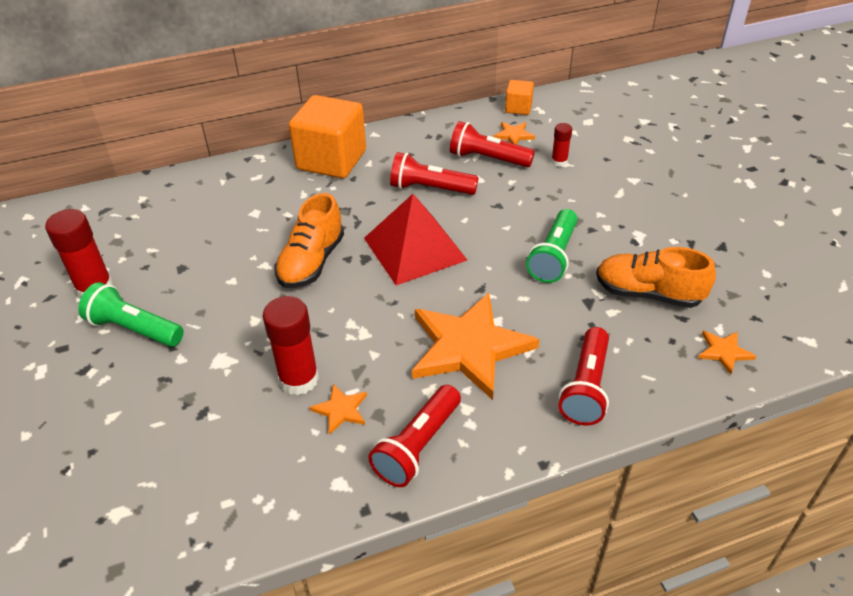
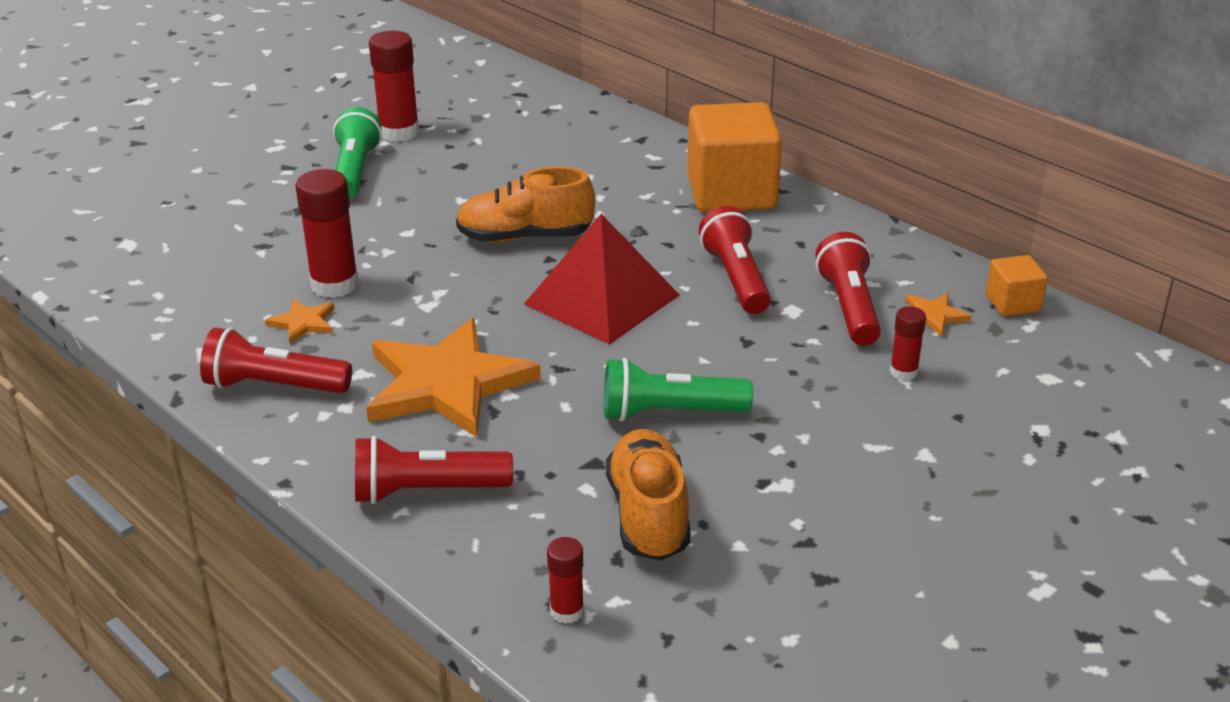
camera: 65 degrees right, 10 degrees down
orange star [698,331,756,375] -> red glue stick [547,537,584,624]

